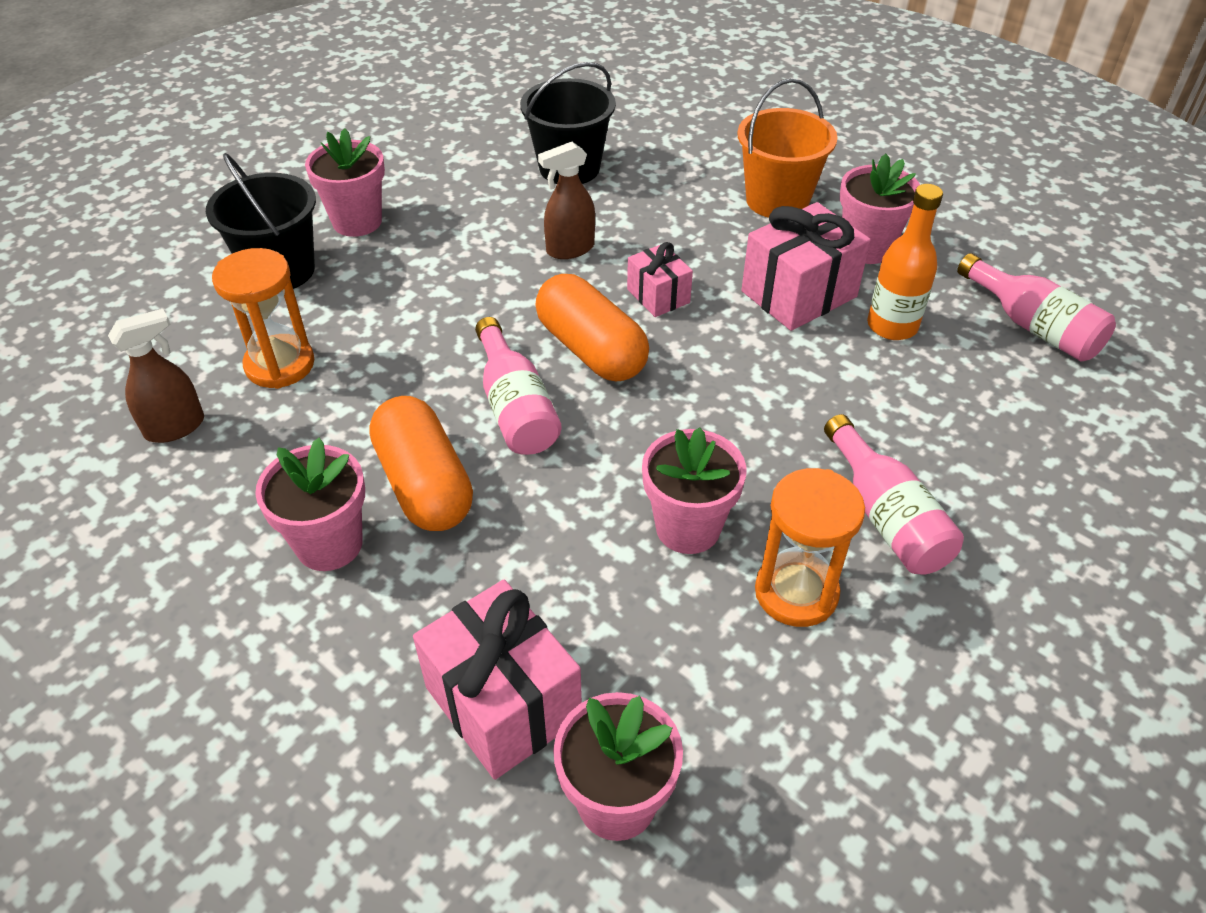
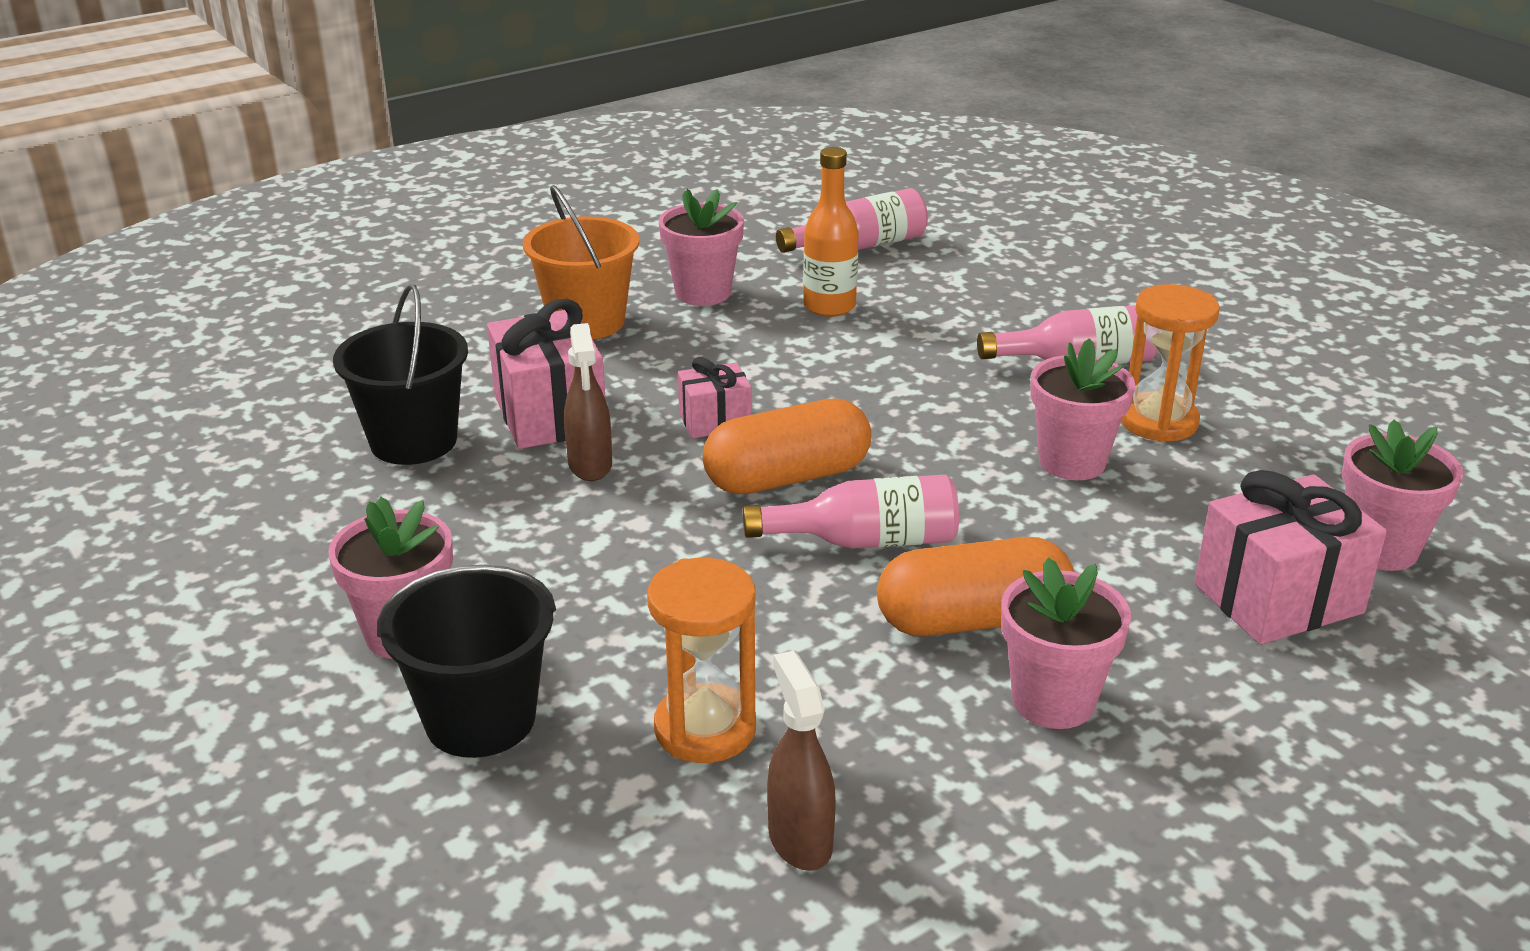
camera: 75 degrees left, 15 degrees down
pink gift [741,202,871,331] -> pink gift moved to [487,299,606,449]

